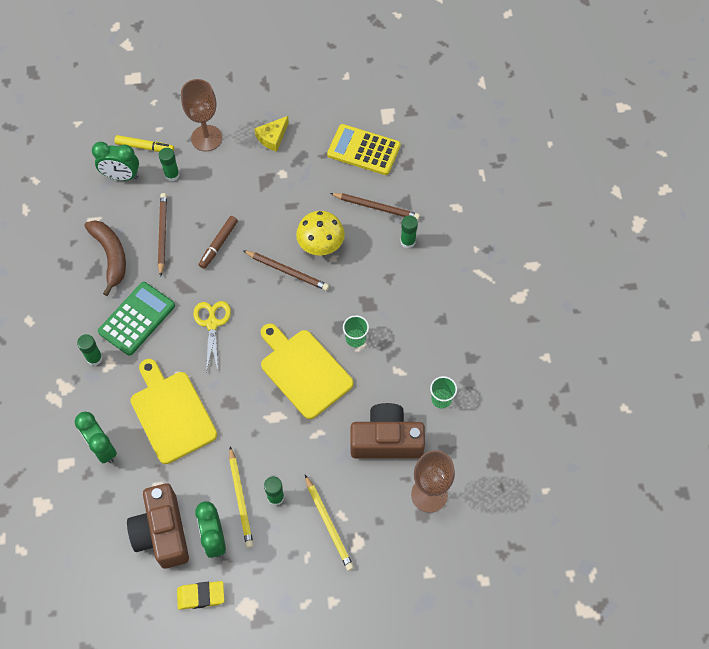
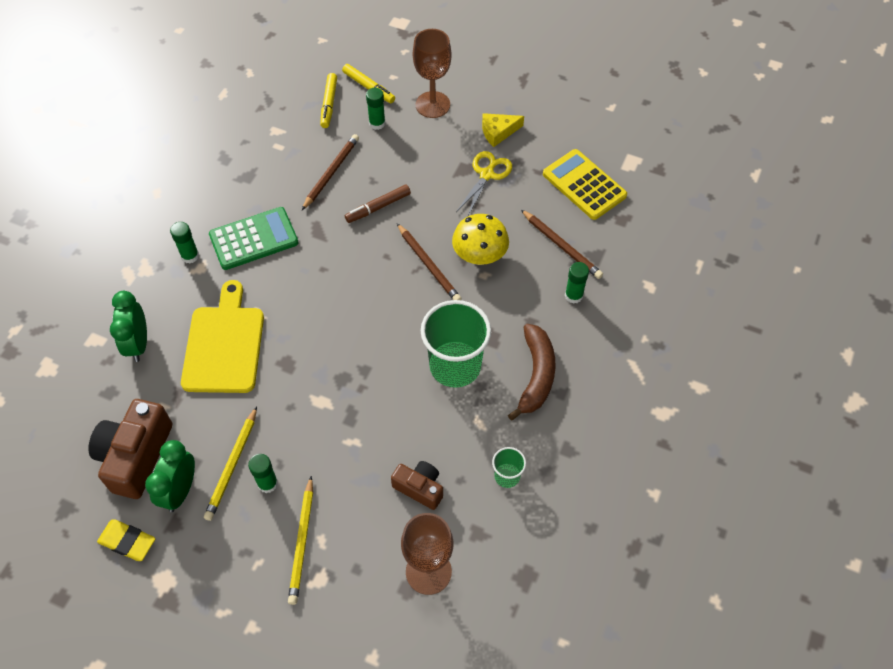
camera: 30 degrees right, 5 degrees down
brown banana [84,220,126,296] -> brown banana moved to [508,324,556,421]
green clock [92,142,139,181] -> yellow marker [320,73,337,128]
yellow scissors [193,301,231,372] -> yellow scissors moved to [456,151,512,217]
yellow cutting board [261,323,354,419] -> none
green cup [343,315,369,348] -> green cup [421,300,491,388], size x2.14
brown camera [350,403,425,459] -> brown camera [391,461,443,510], size x0.57

